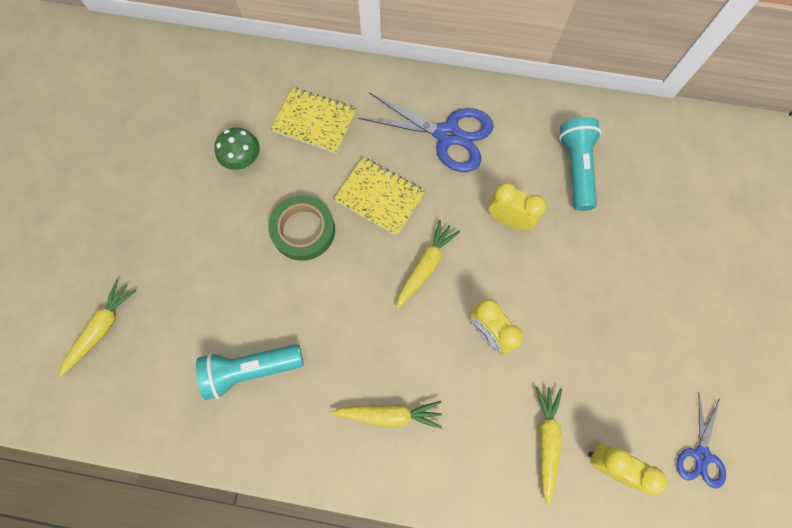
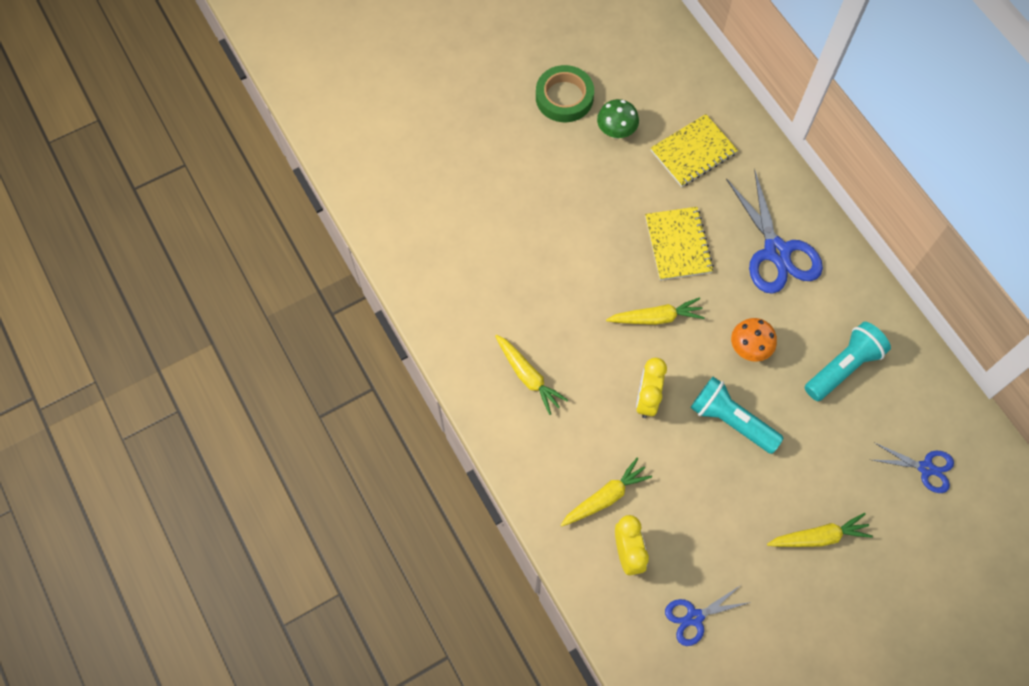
camera: 50 degrees right, 5 degrees down
yellow carrot [59,280,136,377] -> yellow carrot moved to [767,513,873,547]
turquoise flashlight [196,344,304,400] -> turquoise flashlight moved to [690,377,784,454]
green tape [268,195,335,261] -> green tape moved to [536,65,594,122]
yellow notebook [271,87,356,154] -> yellow notebook turned 75 degrees clockwise [651,114,738,187]
yellow clock [488,183,547,230] -> orange mushroom [731,318,777,362]
none -> blue scissors [873,443,954,493]

